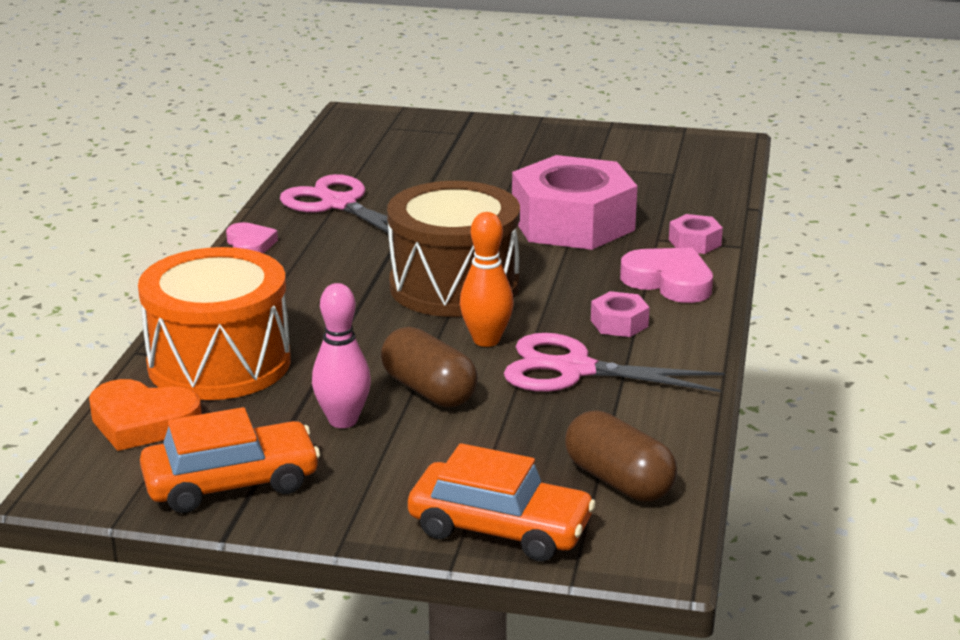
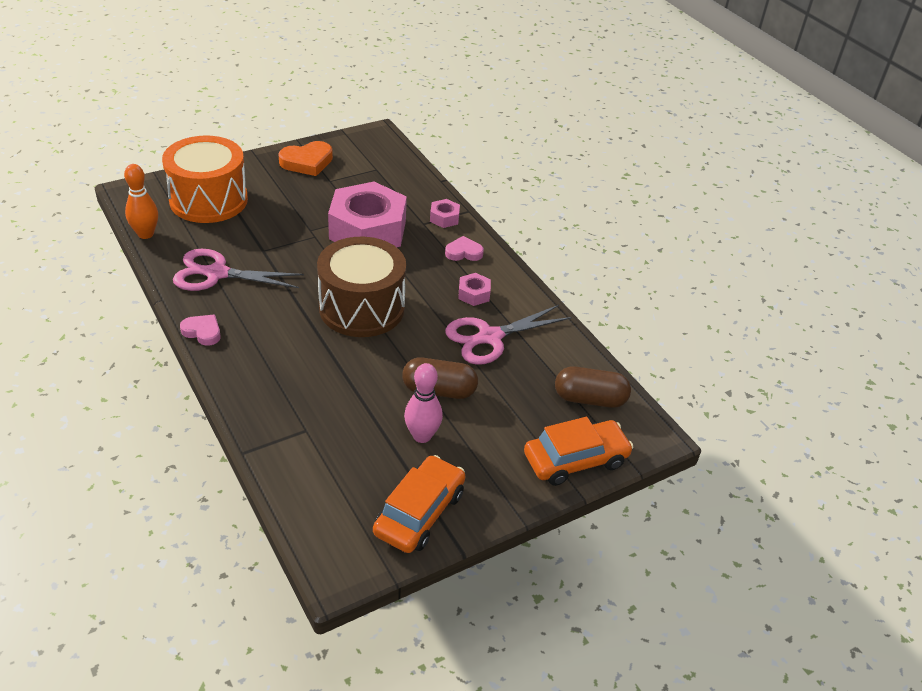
camera: 45 degrees left, 15 degrees up
orange heart [89,379,202,451] -> orange heart moved to [278,141,333,176]
orange drum [138,247,291,400] -> orange drum moved to [162,135,248,223]
orange bowling pin [460,212,514,347] -> orange bowling pin moved to [124,164,158,239]
pink heart [620,248,713,303] -> pink heart [445,236,484,261], size x0.64

